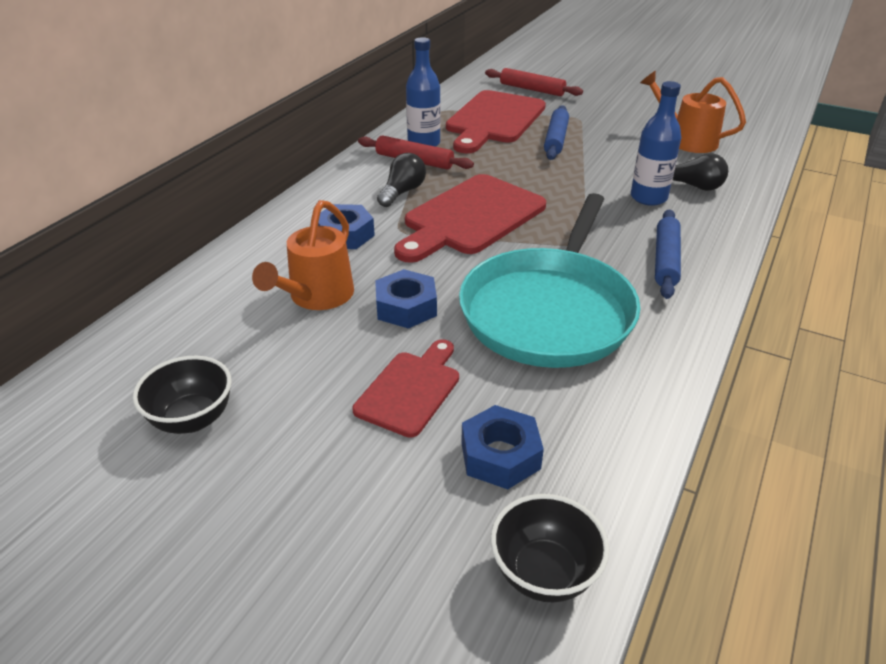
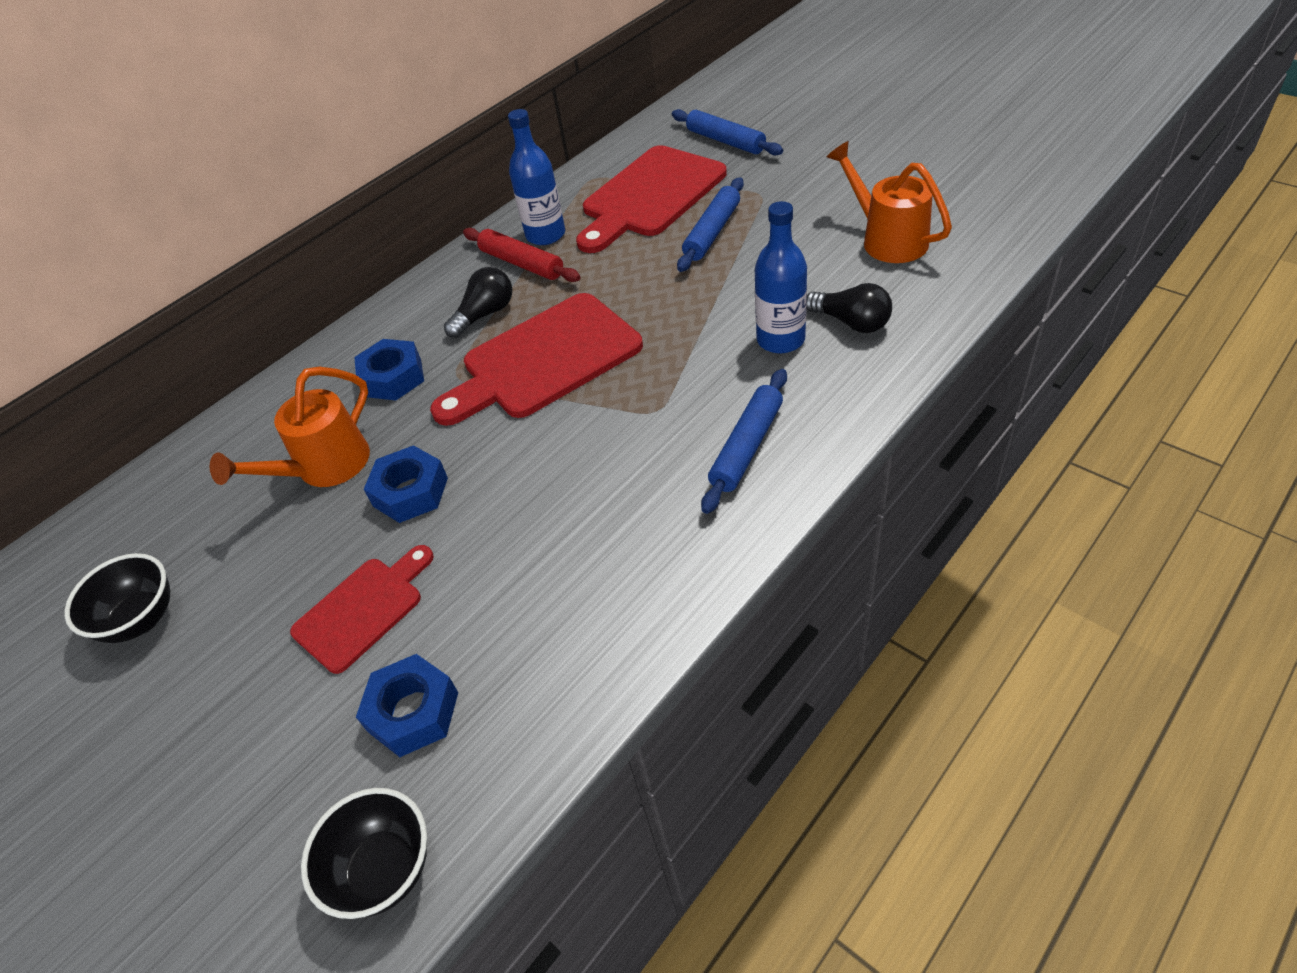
camera: 20 degrees right, 10 degrees up
turquoise pan [459,193,640,368] -> none
red rolling pin [485,68,583,96] -> blue rolling pin [672,109,783,156]

